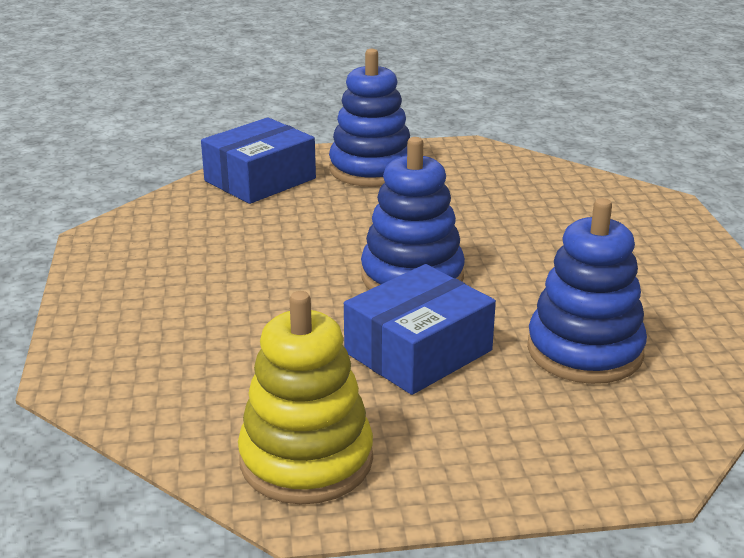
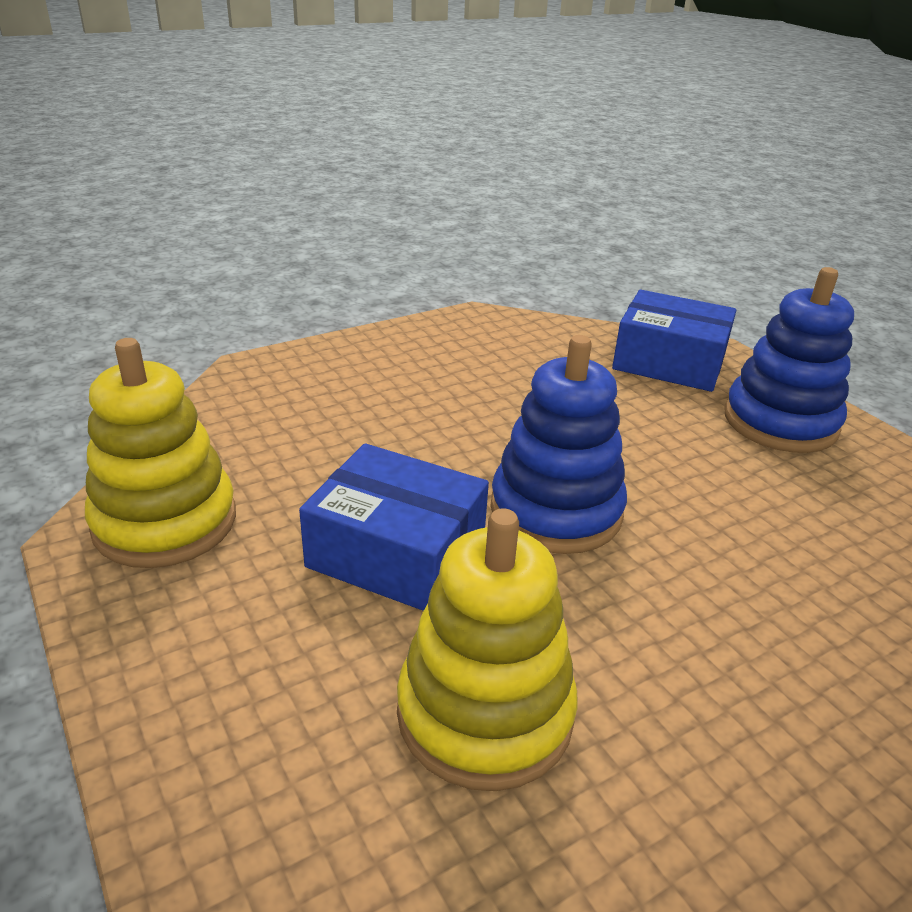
camera: 65 degrees right, 5 degrees up
blue stacking toy [527,198,647,384] -> yellow stacking toy [397,508,578,791]

